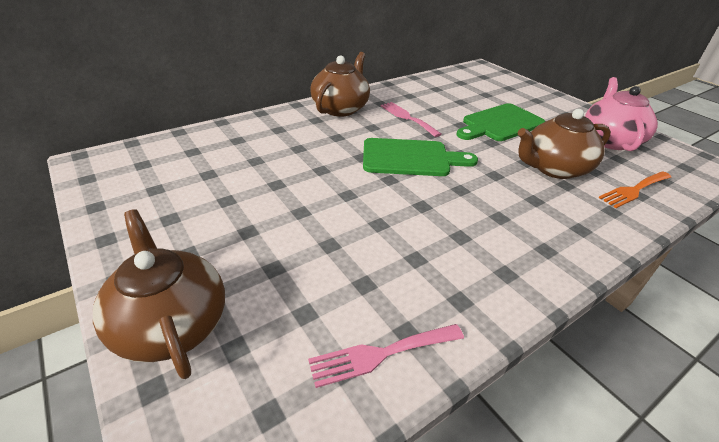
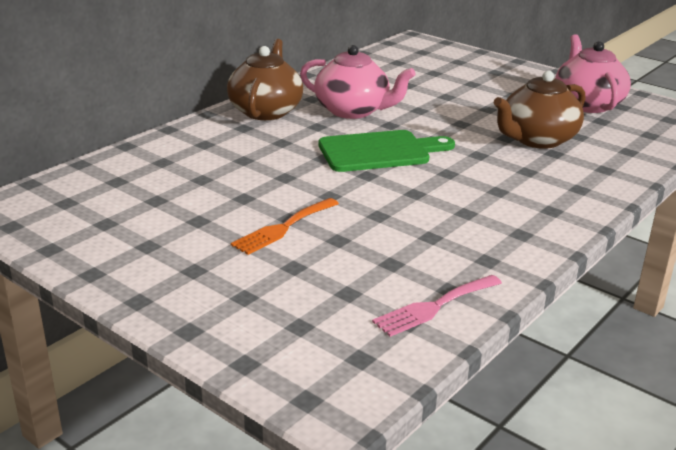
camera: 15 degrees left, 10 degrees down
brown teapot [93,209,225,379] -> none
pink fork [380,102,441,137] -> pink teapot [300,45,416,119]
green cutting board [456,103,546,141] -> none
orange fork [599,171,671,208] -> orange fork moved to [231,198,339,255]

